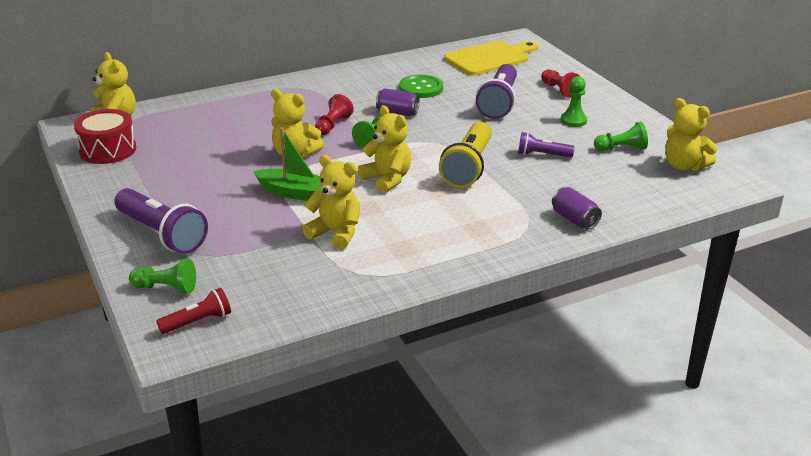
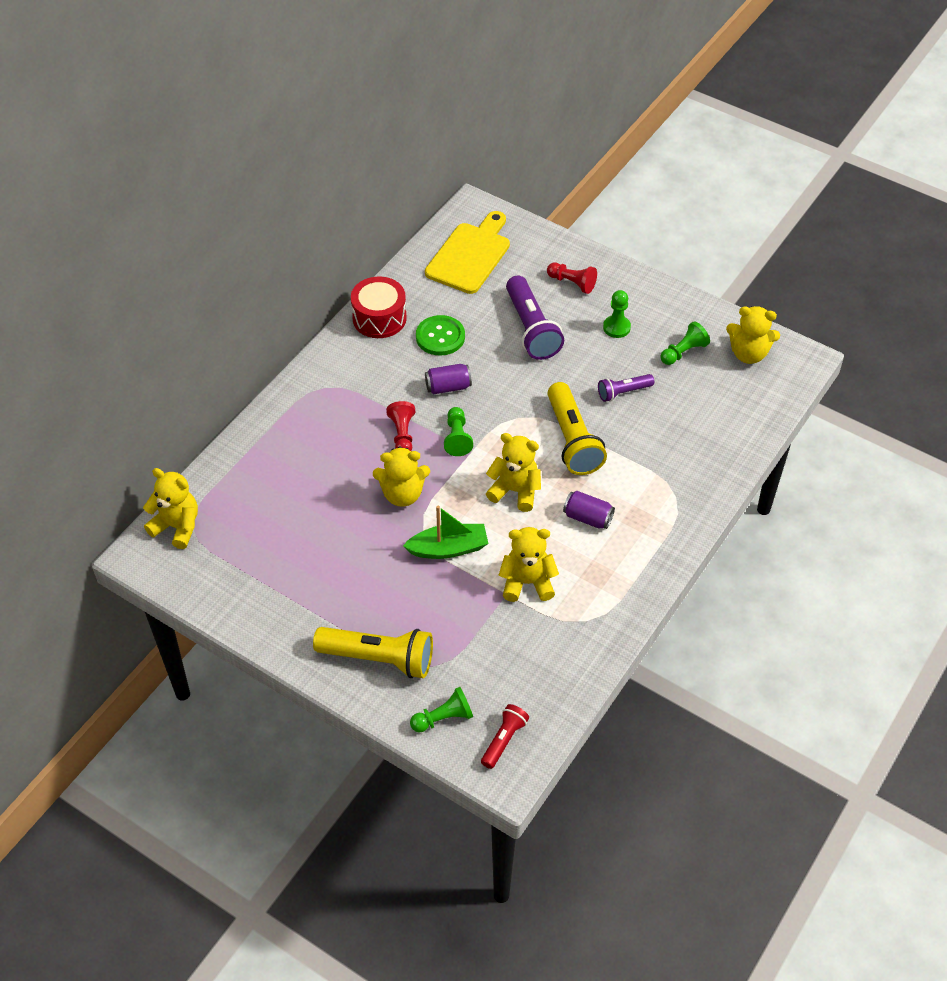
camera: 30 degrees left, 20 degrees up
red drum [74,109,136,164] -> red drum moved to [351,276,407,338]
purple flashlight [114,188,208,254] -> yellow flashlight [313,627,433,678]
purple can [552,187,602,229] -> purple can moved to [563,491,615,529]

